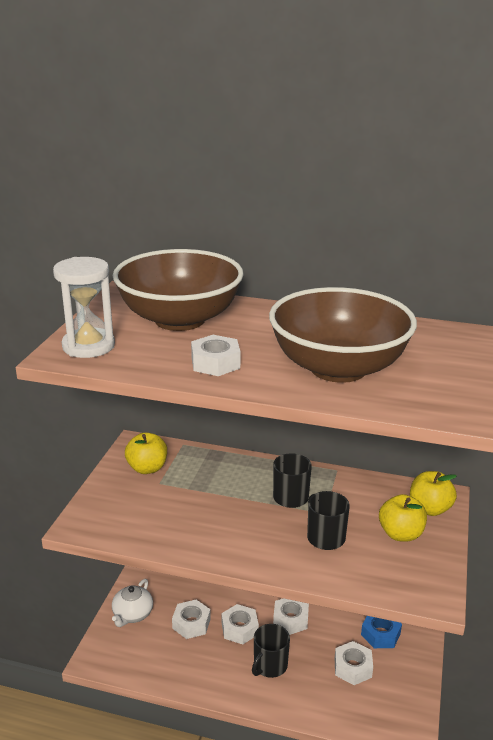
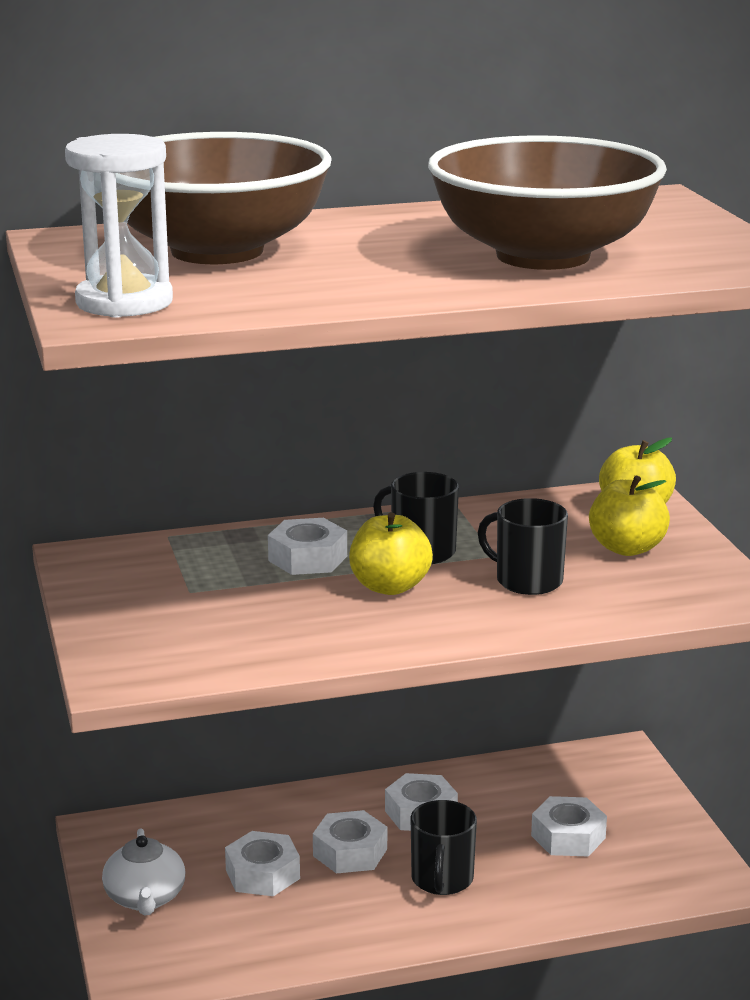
camera: 30 degrees left, 5 degrees down
yellow apple [125,432,167,474] -> yellow apple moved to [349,512,433,595]
white nut [191,335,240,376] -> white nut moved to [268,518,347,575]
blue nut [361,616,402,648] -> none

